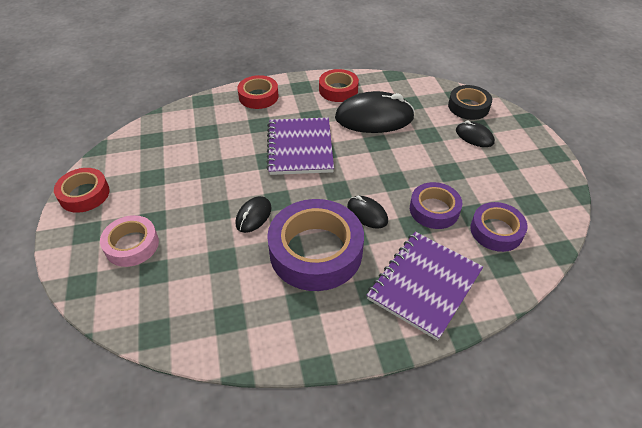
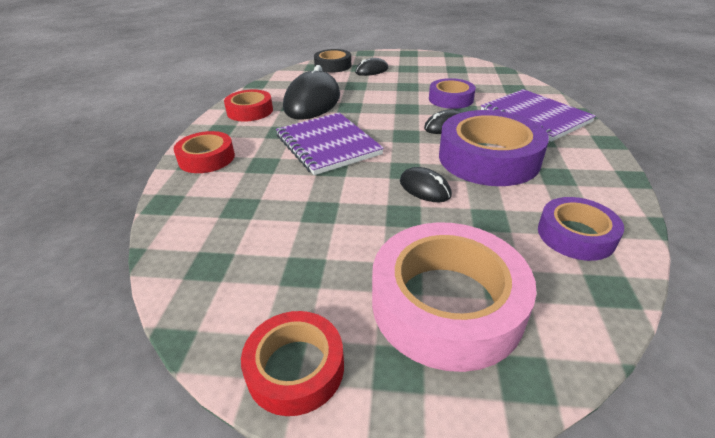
camera: 70 degrees left, 10 degrees down
pink tape [100,215,159,267] -> pink tape [372,222,537,372], size x1.75
purple notebook [266,118,334,175] -> purple notebook turned 45 degrees clockwise [276,113,384,175]
purple tape [470,202,527,252] -> purple tape moved to [538,197,624,261]

